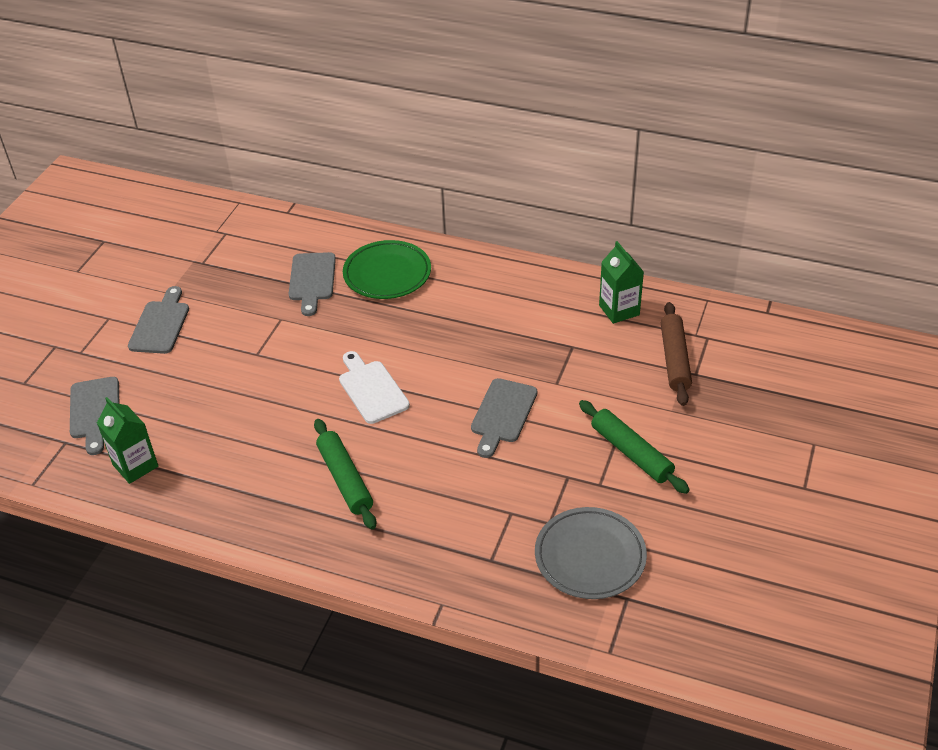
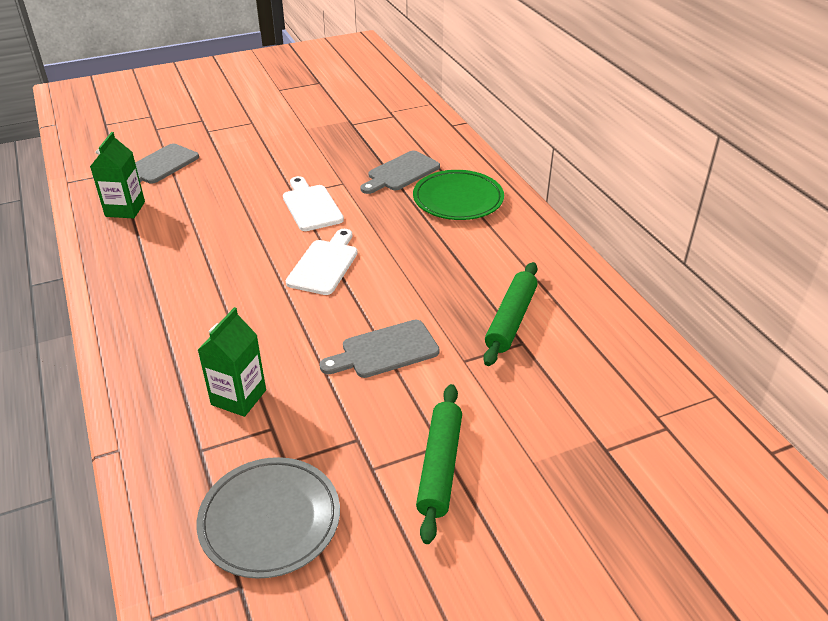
camera: 45 degrees right, 5 degrees down
grey cutting board [128,286,189,354] -> none
green rolling pin [314,419,376,530] -> green rolling pin moved to [483,262,538,366]
green carton [599,241,644,324] -> green carton moved to [198,307,266,417]
brown rolling pin [661,302,692,406] -> none
none -> white cutting board [283,176,344,231]

